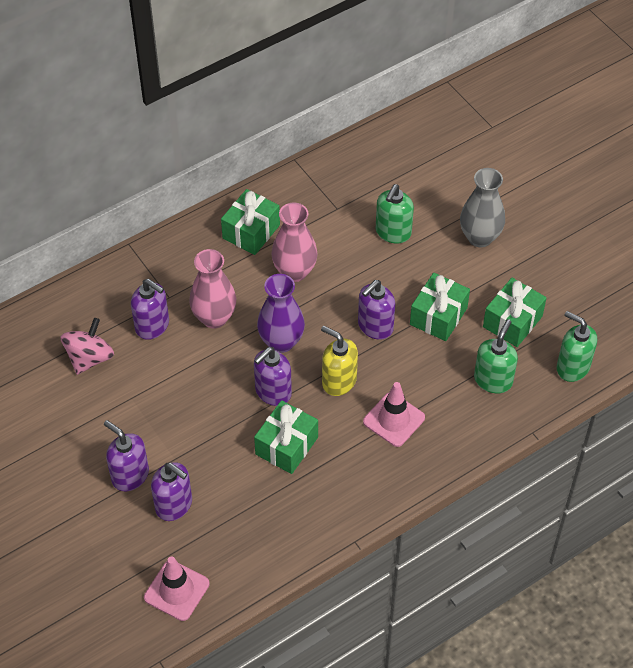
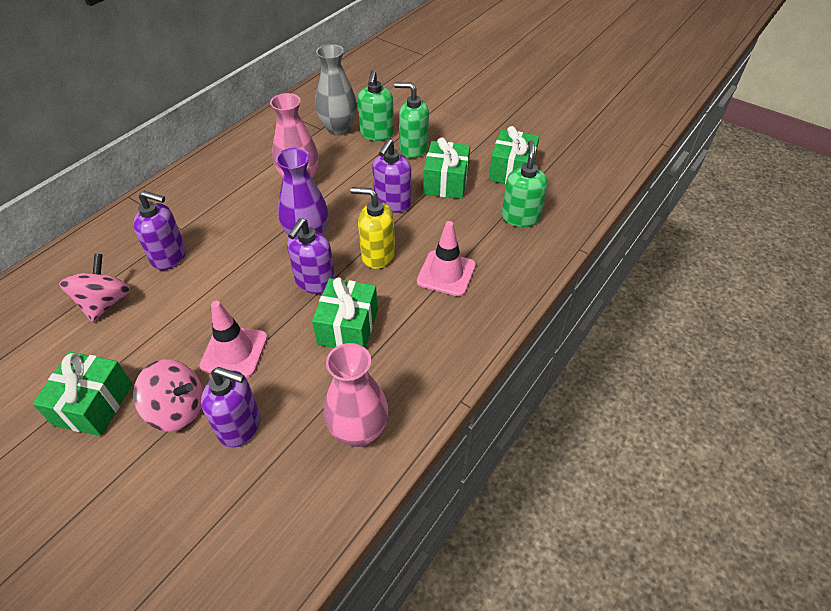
camera: 20 degrees left, 5 degrees down
purple soap dispenser [104,420,149,491] -> pink spinning top [133,359,203,432]
pink traffic cone [144,556,210,621] -> pink traffic cone moved to [199,301,267,377]
pink vase [189,249,236,328] -> pink vase moved to [324,343,388,447]
green gift [221,189,280,255] -> green gift moved to [32,352,133,436]
grey vase [460,168,505,247] -> grey vase moved to [315,44,357,136]
green soap dispenser [556,311,597,382] -> green soap dispenser moved to [394,82,429,158]

